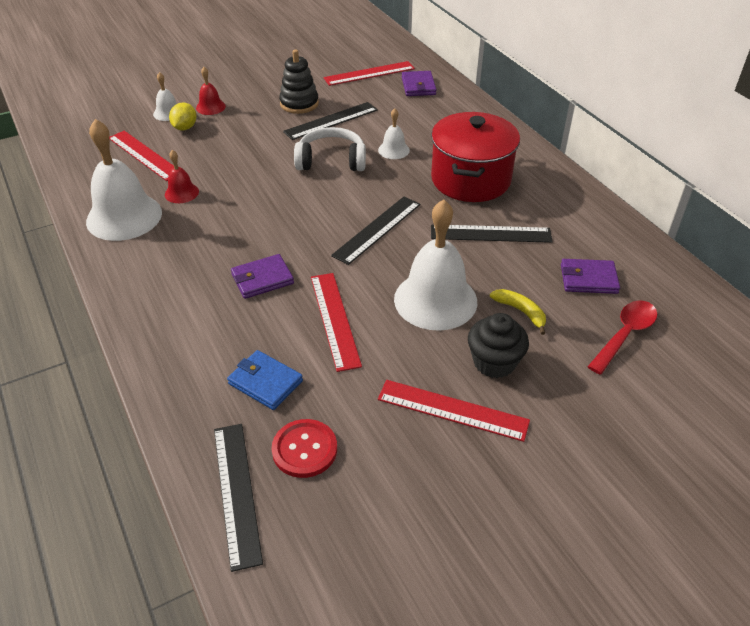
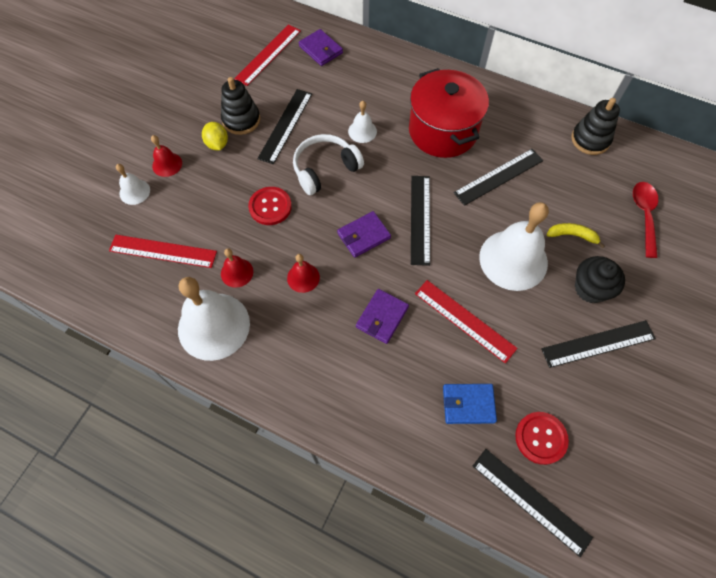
camera: 35 degrees left, 20 degrees up
yellow lemon [169,103,196,130] -> yellow lemon moved to [202,122,228,150]
red ruler [378,380,530,442] -> black ruler [541,320,656,368]
purple wallet [561,259,620,294] -> purple wallet moved to [337,211,391,258]
none -> red button [248,187,292,225]
none -> red bell [287,254,320,293]
none -> black stacking toy [571,98,620,155]

